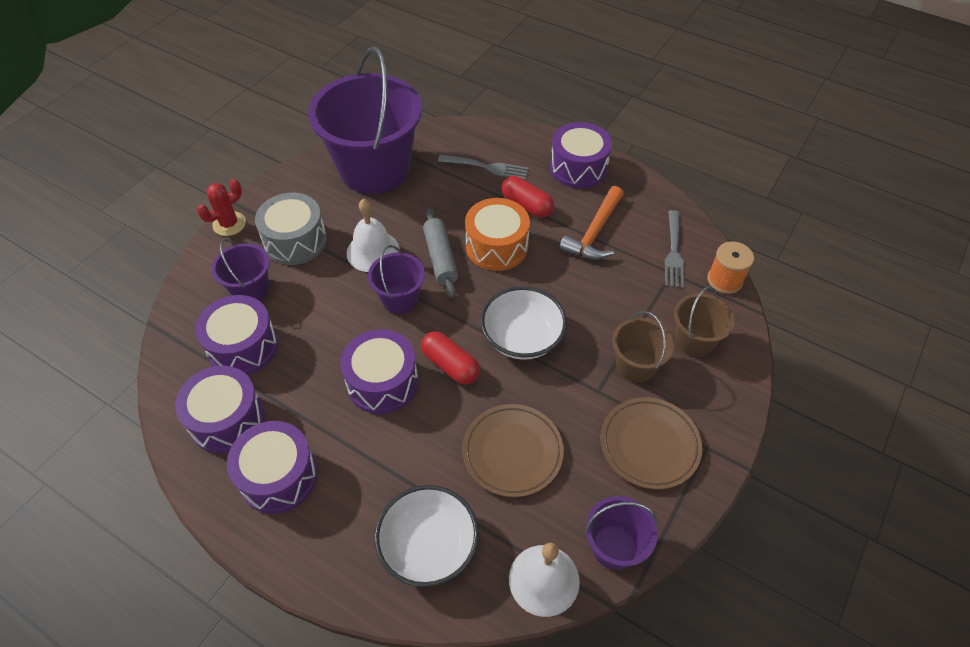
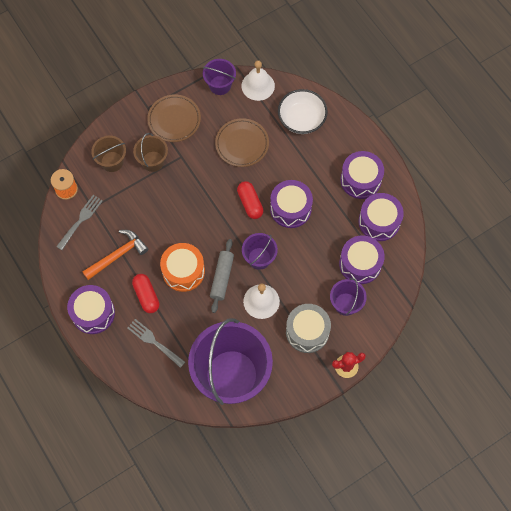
camera: 155 degrees left, 15 degrees up
white bowl [480,286,567,360] -> none

